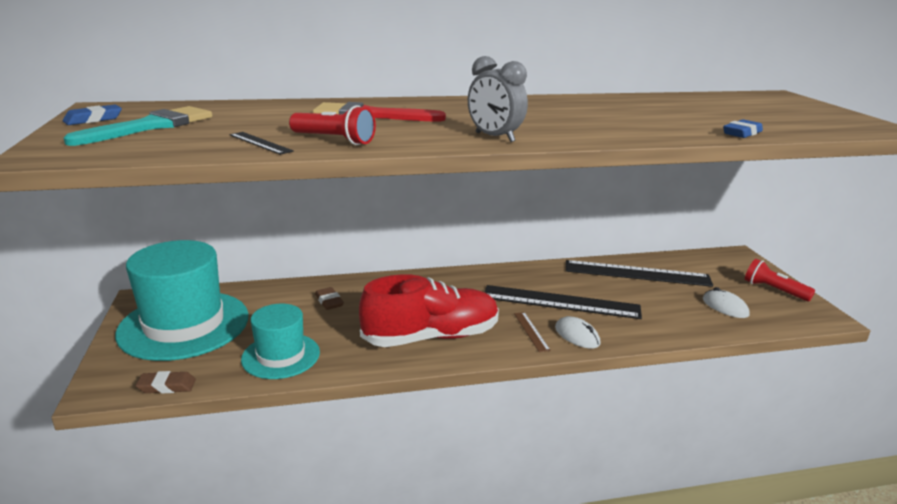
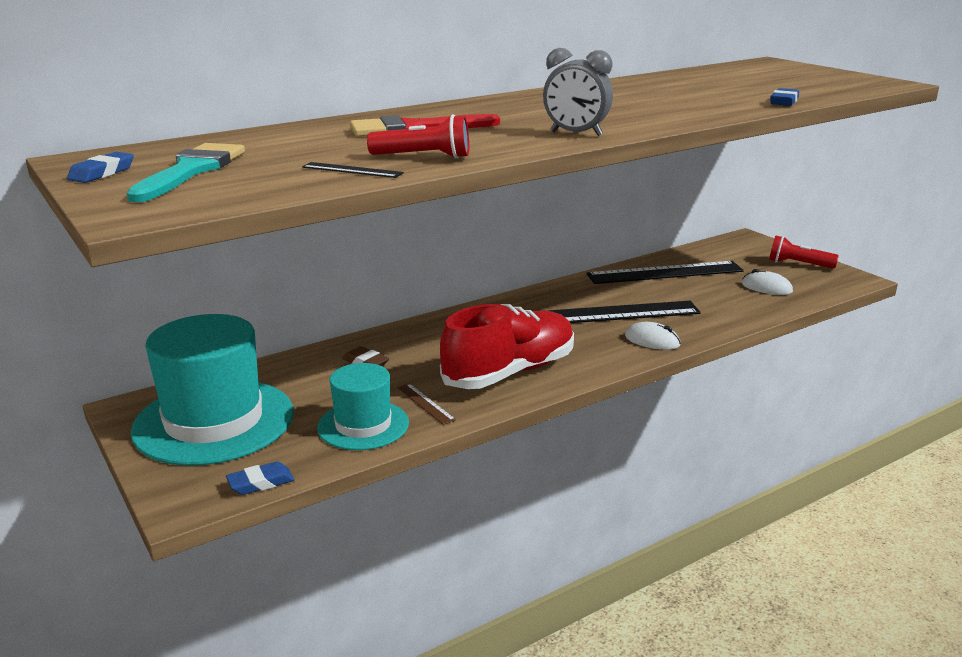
camera: 20 degrees left, 0 degrees up
brown eraser [136,371,196,394] -> blue eraser [226,462,294,495]
brown ruler [514,312,551,352] -> brown ruler moved to [397,383,456,425]

